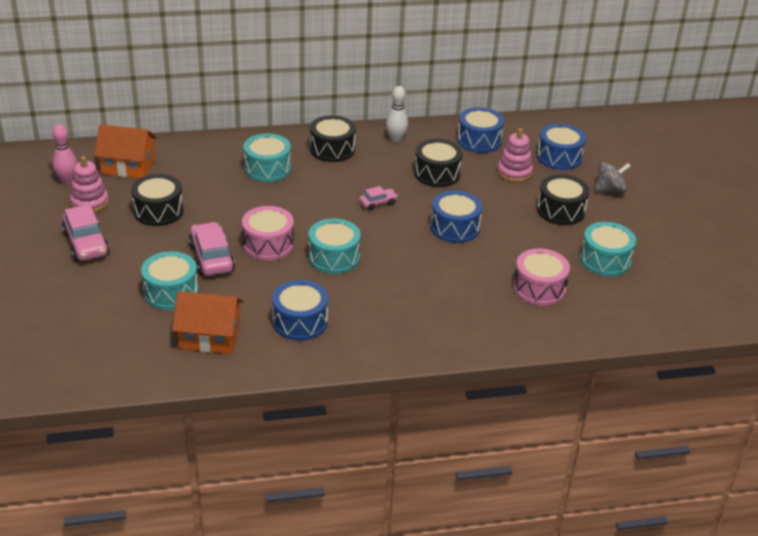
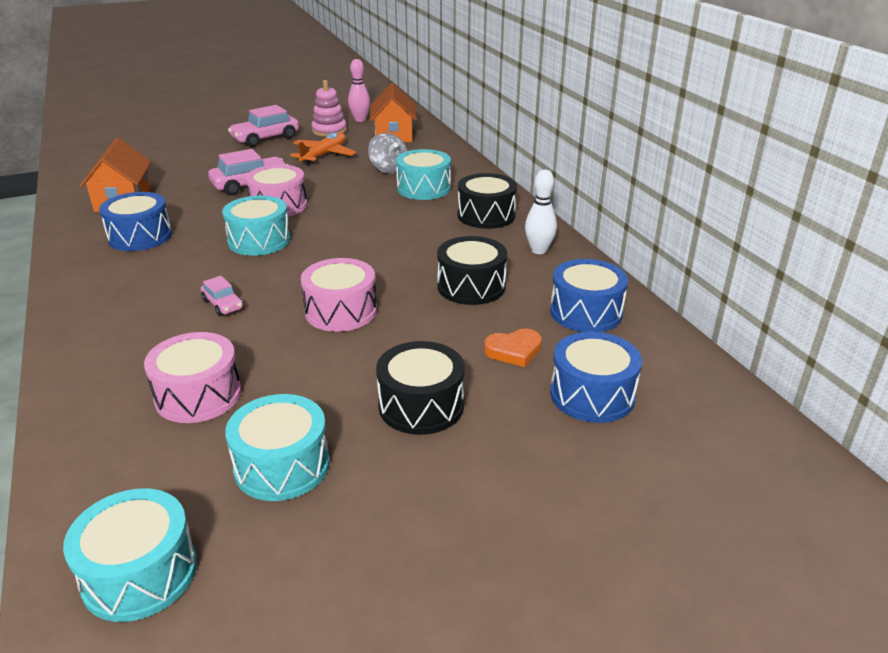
camera: 80 degrees right, 5 degrees down
black drum [131,174,184,226] -> orange plane [290,132,356,165]
turquoise drum [141,251,198,310] -> turquoise drum moved to [63,488,197,622]
pink car [359,186,398,210] -> pink car moved to [201,276,244,316]
blue drum [430,191,482,243] -> pink drum [301,258,377,332]
pink stacking toy [497,128,533,182] -> orange heart [484,329,542,367]
grey spinning top [595,162,631,193] -> grey spinning top moved to [368,133,408,174]

